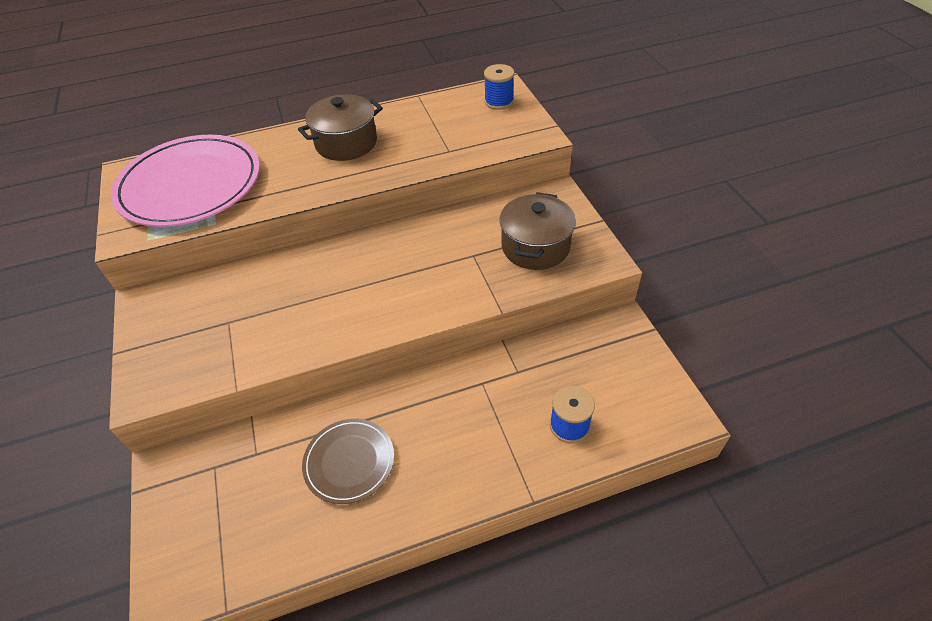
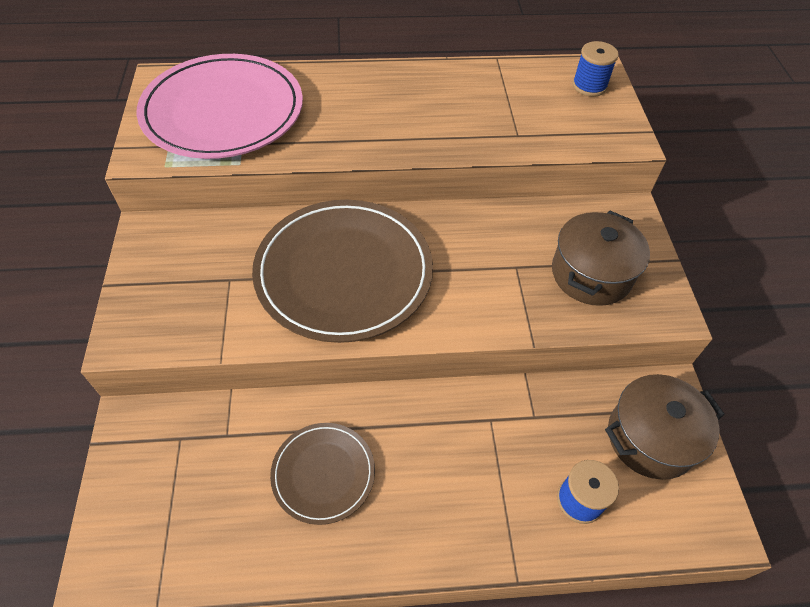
camera: 10 degrees right, 5 degrees up
brown pot [298,94,383,161] -> brown pot moved to [605,374,725,480]
none -> brown plate [252,200,433,343]

